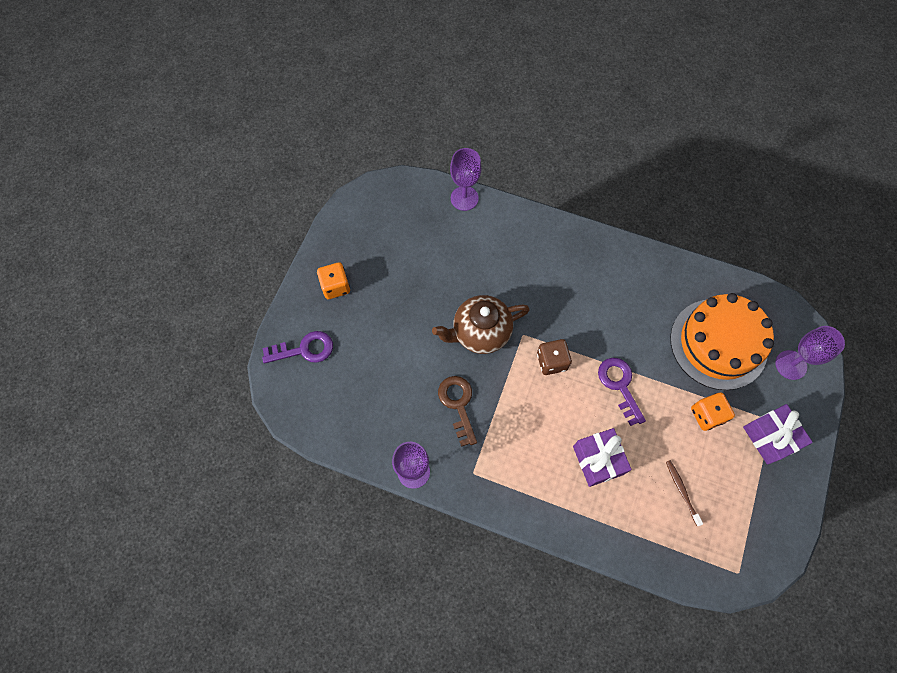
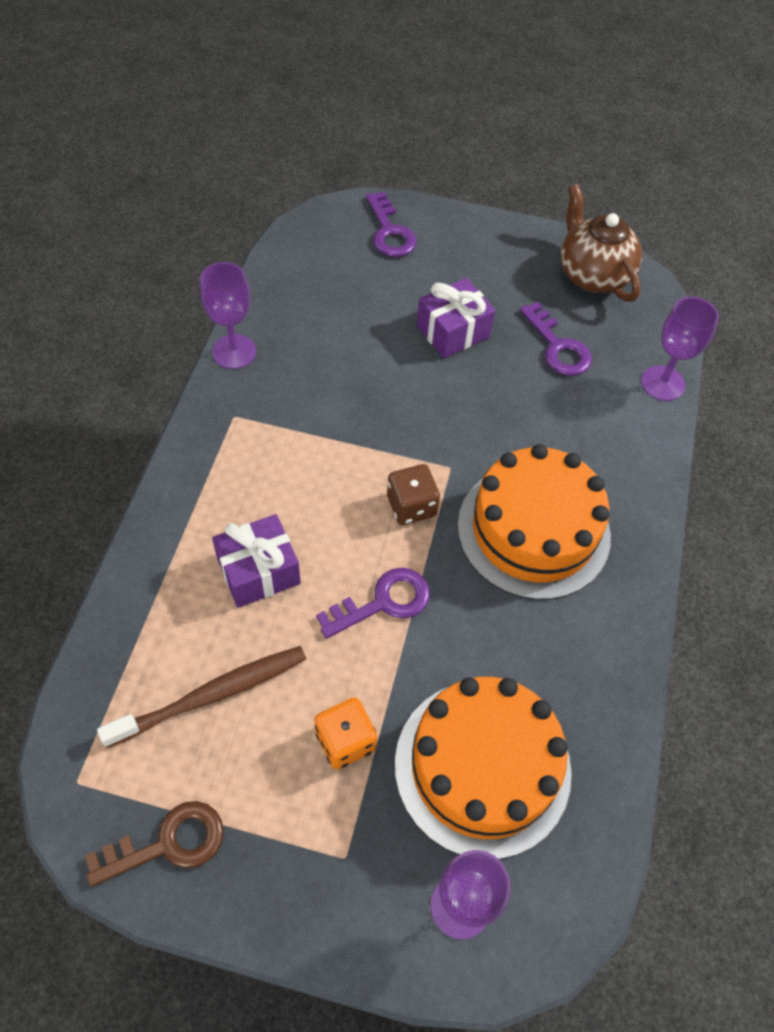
camera: 80 degrees right, 10 degrees down
orange dice [317,262,350,299] -> none
brown teapot [432,295,530,354] -> brown teapot moved to [561,184,642,302]
brown key [438,376,477,447] -> brown key moved to [85,801,224,887]
brown toothbrush [666,460,703,526] -> brown toothbrush [97,646,306,748], size x1.88
purple gift [743,404,813,465] -> purple gift moved to [417,278,495,358]
none -> orange cake [458,444,611,600]
none -> purple key [520,302,592,376]

